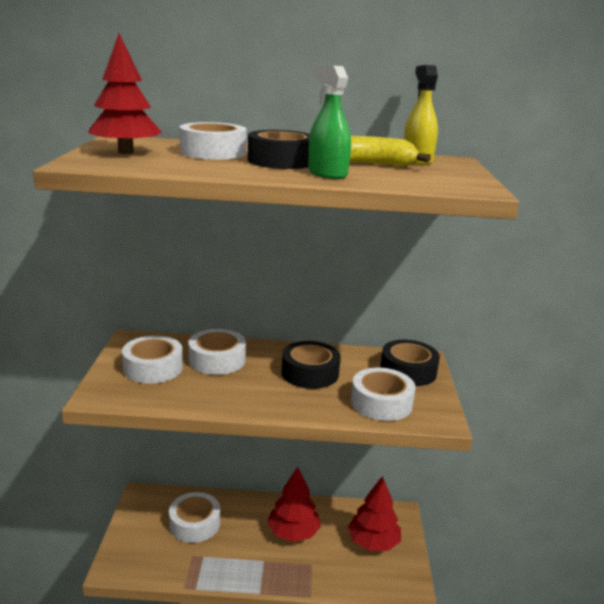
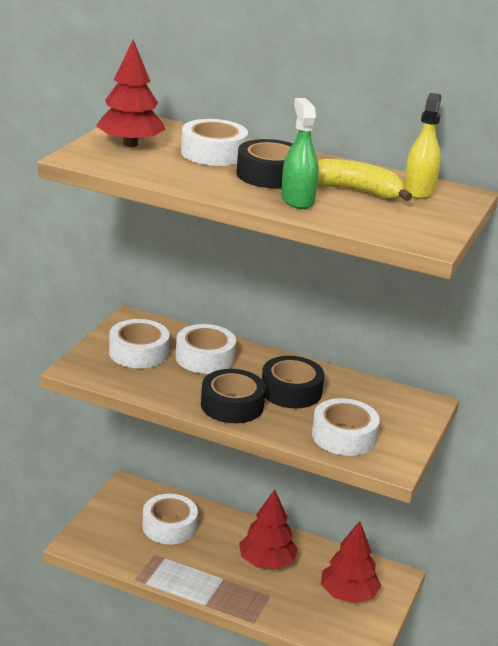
camera: 20 degrees right, 5 degrees up
black tape [380,340,440,386] -> black tape moved to [201,369,266,423]

